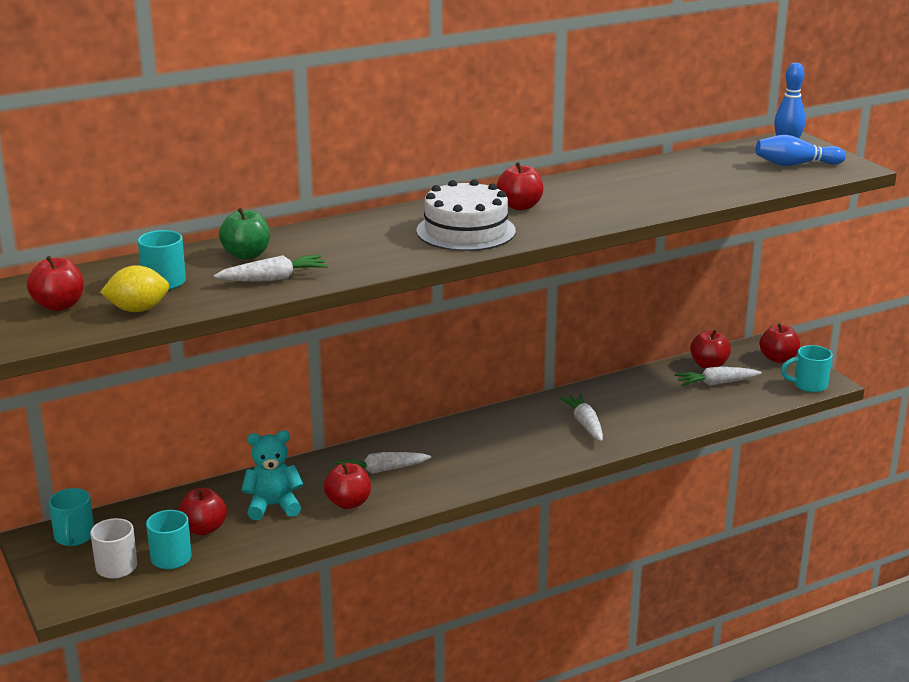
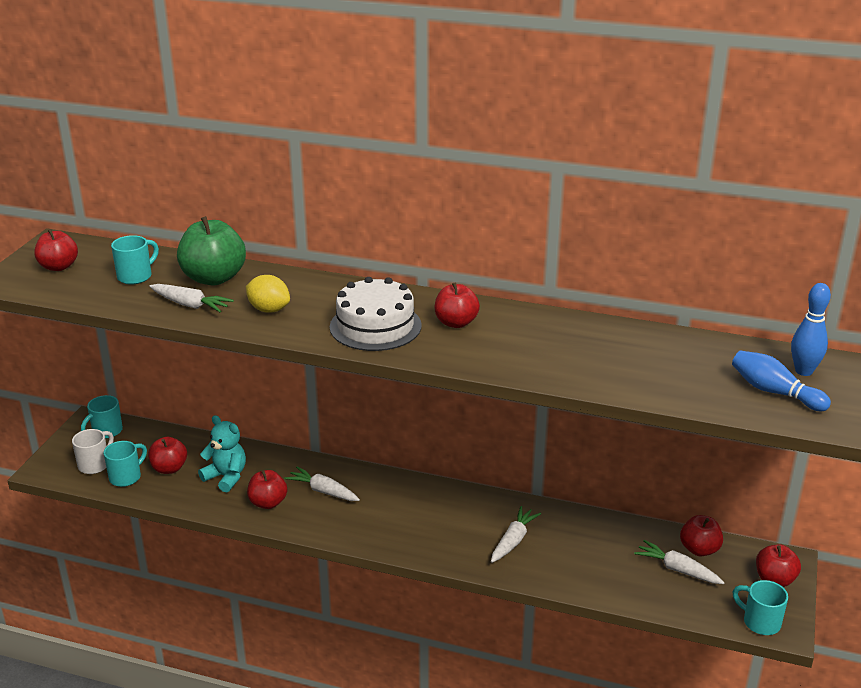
camera: 45 degrees right, 5 degrees up
yellow lemon [100,265,169,312] -> yellow lemon moved to [246,275,290,313]
green apple [219,208,270,260] -> green apple [177,216,246,285], size x1.59

